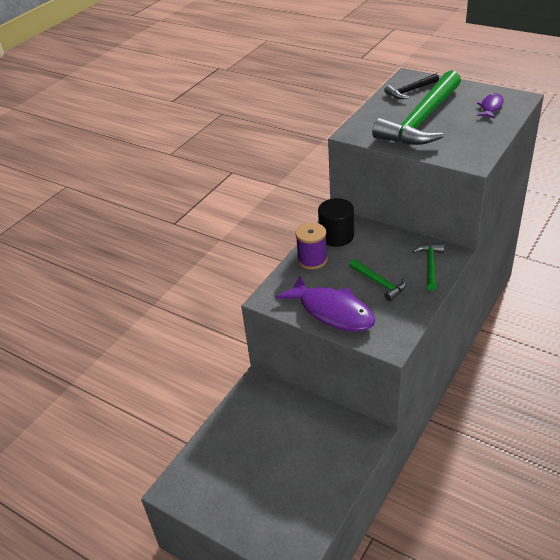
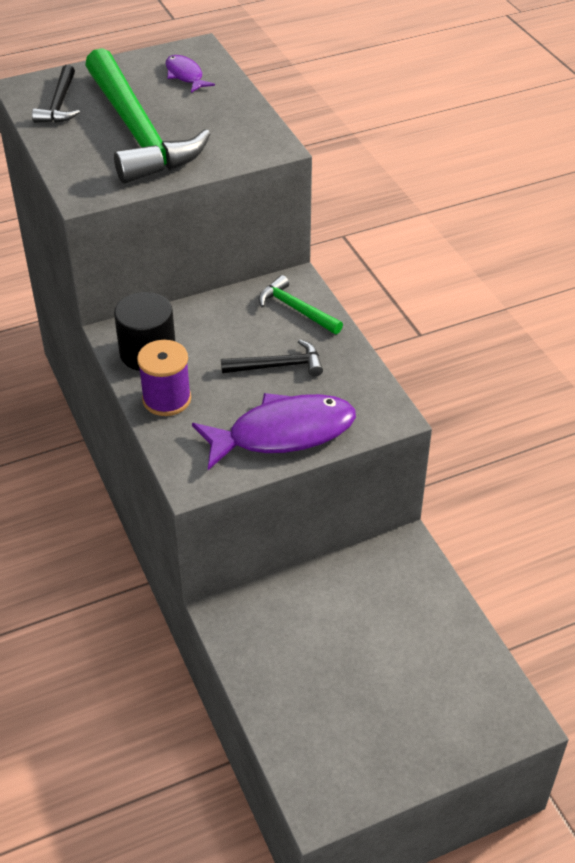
camera: 60 degrees left, 5 degrees up
green hammer [349,259,406,301] -> black hammer [221,340,323,377]

